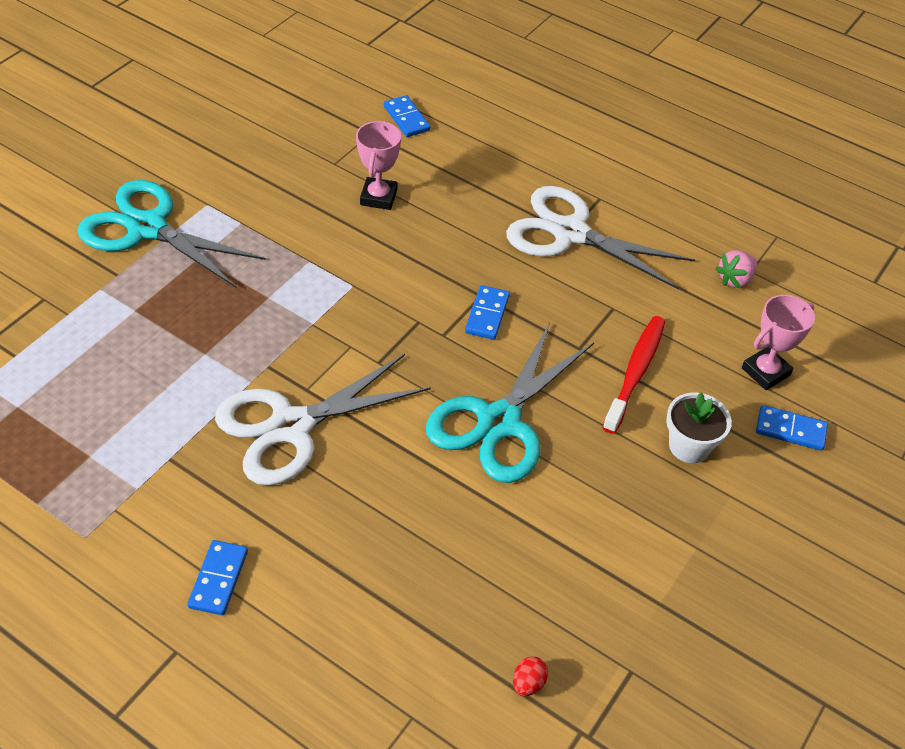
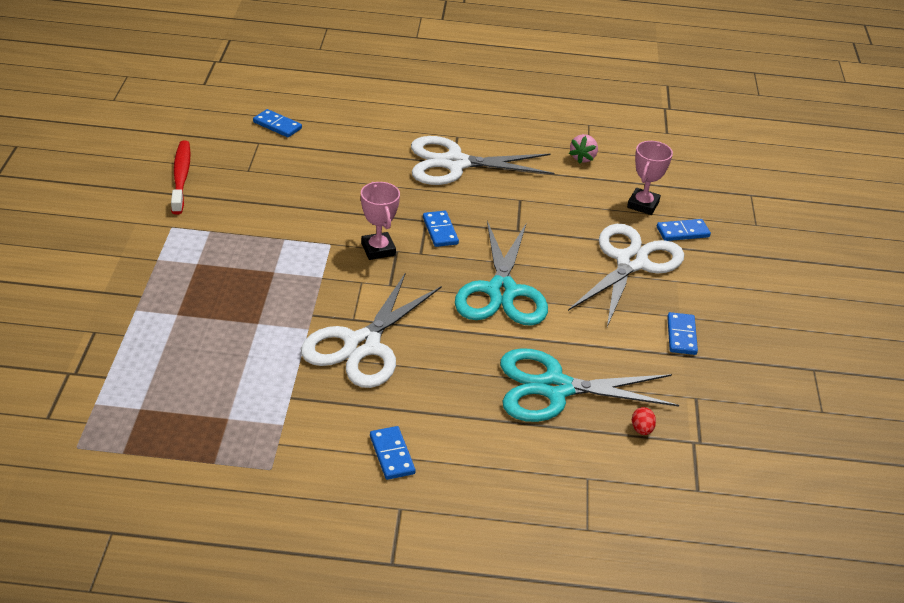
camera: 30 degrees left, 10 degrees down
turquoise scissors [77,180,266,288] -> turquoise scissors moved to [500,348,679,422]
pink trophy [356,121,401,210] -> pink trophy moved to [361,182,400,260]
red toothbrush [602,316,665,434] -> red toothbrush moved to [171,141,191,214]
white flower pot [666,393,732,463] -> white scissors [568,224,684,327]
none -> blue domino [667,312,698,355]

